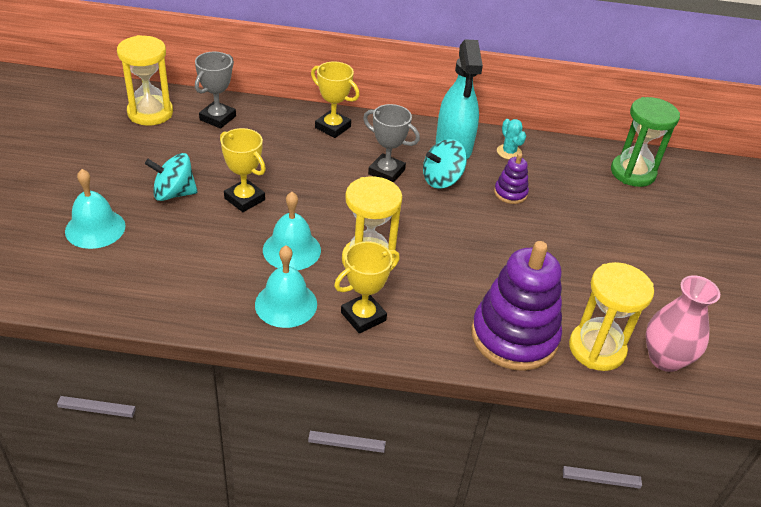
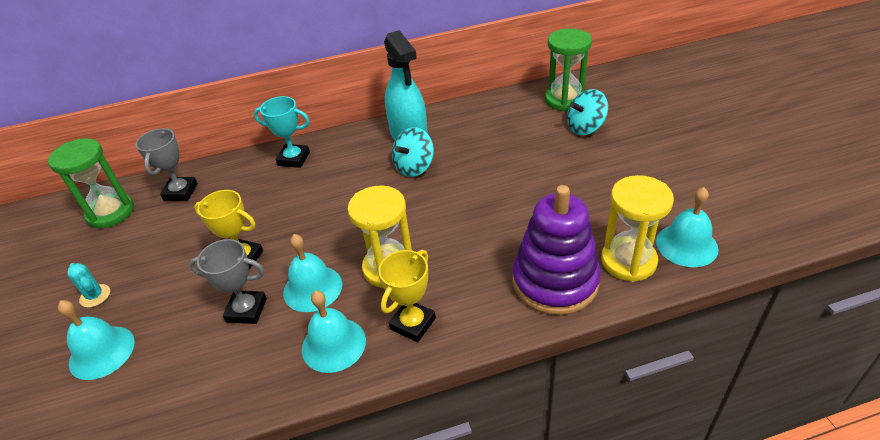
camera: 15 degrees left, 0 degrees up
yellow hourglass [117,35,173,126] -> green hourglass [48,138,134,228]
turquoise spinning top [145,153,198,201] -> turquoise spinning top moved to [567,89,608,135]
yellow trophy [311,61,359,138] -> turquoise trophy [254,96,310,168]
grey trophy [363,104,420,183] -> grey trophy moved to [189,239,267,324]
purple stacking toy [494,153,529,204] -> none
turquoise cactus [497,119,526,159] -> turquoise cactus moved to [68,263,110,308]
pink vase [645,275,720,372] -> turquoise bell [656,187,718,267]

